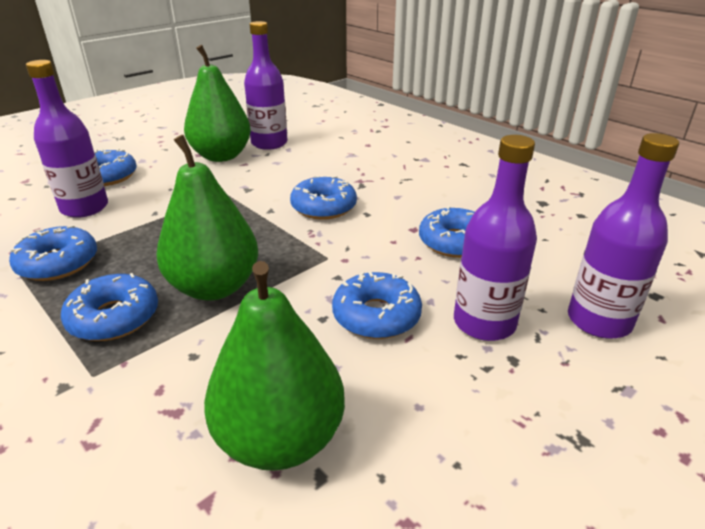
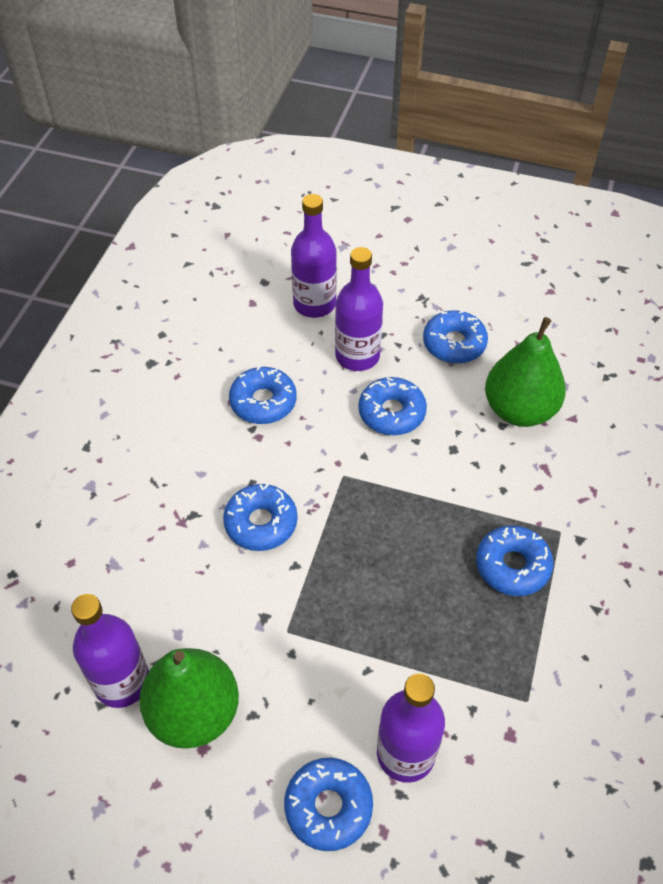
camera: 120 degrees left, 20 degrees up
blue donut [9,225,97,281] -> blue donut moved to [423,310,488,364]
green pear [156,135,258,301] -> none

